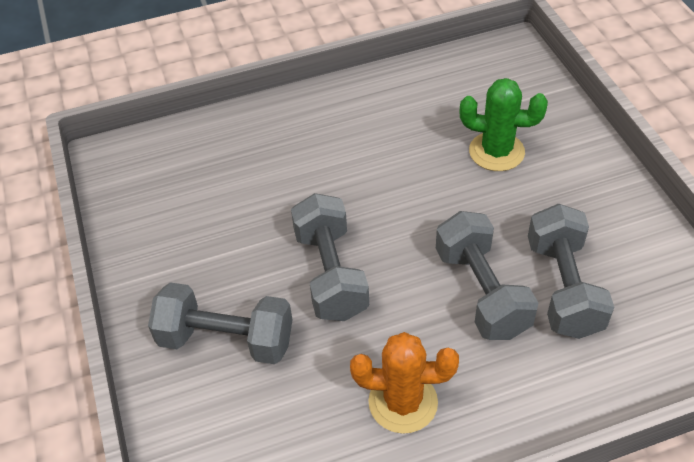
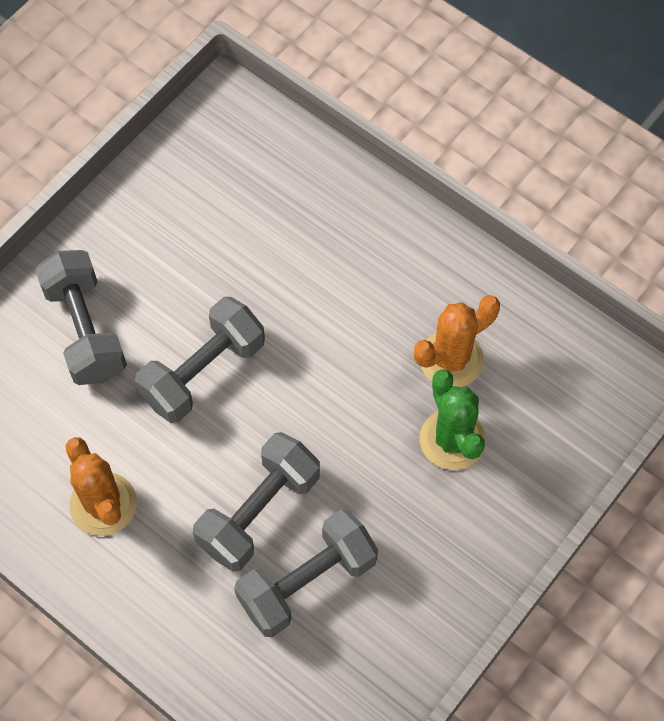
camera: 55 degrees right, 15 degrees up
none -> orange cactus [414,295,500,387]

